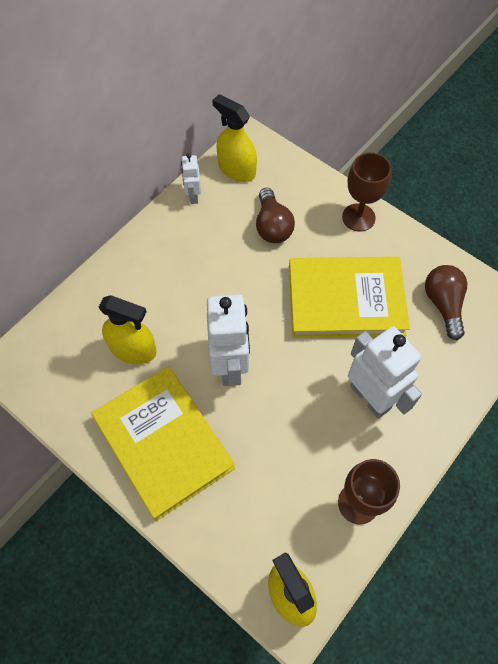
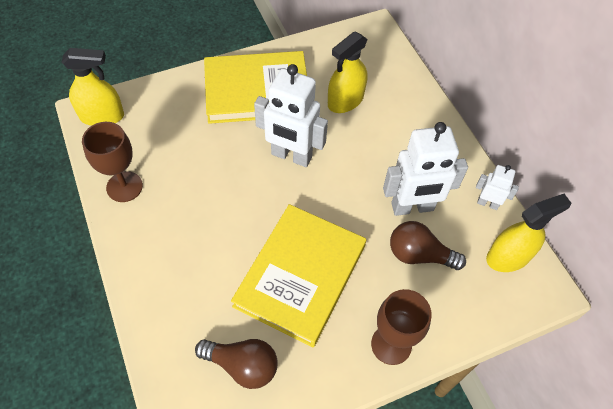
camera: 115 degrees right, 5 degrees down
white robot [348,326,422,419] -> white robot moved to [383,122,468,216]

